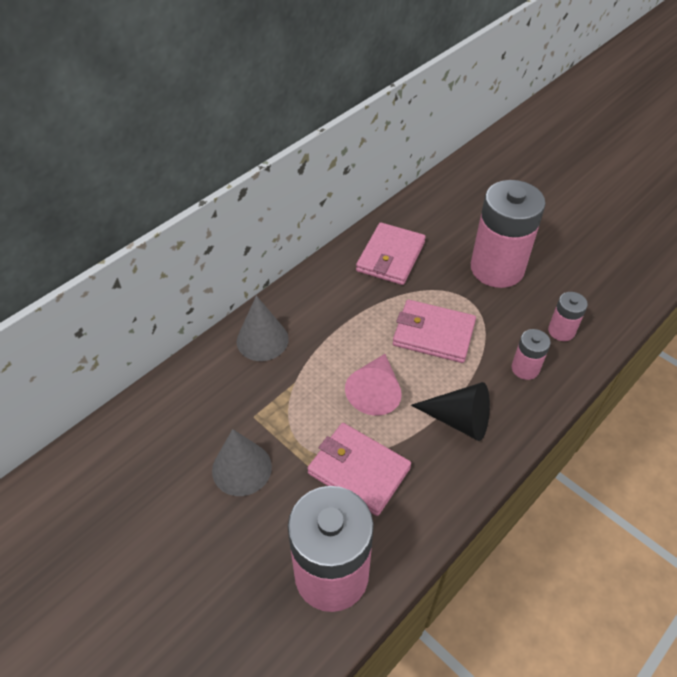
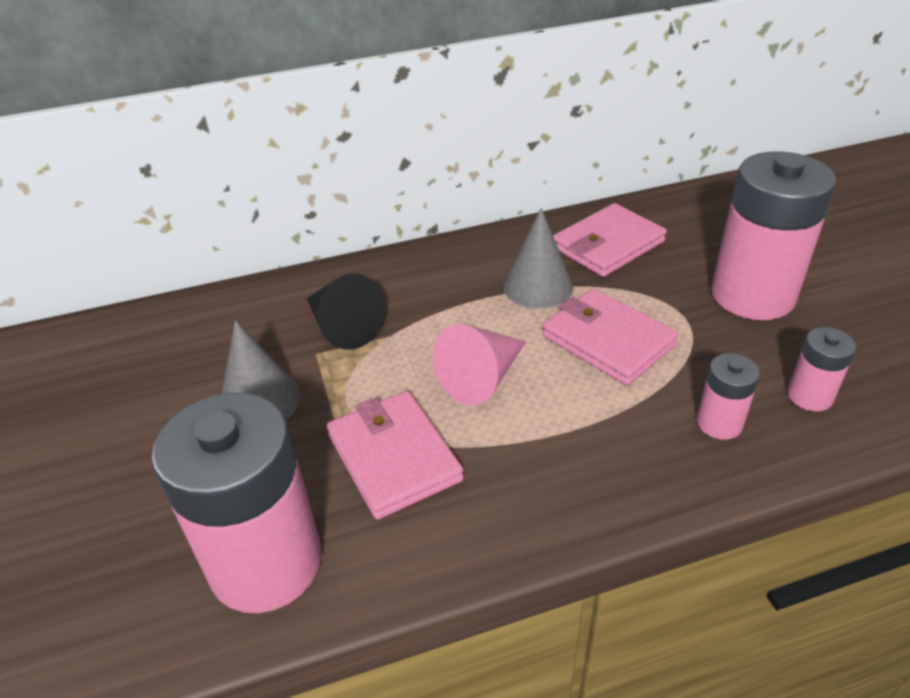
camera: 30 degrees right, 10 degrees down
grey cone [237,295,289,361] -> grey cone moved to [503,208,573,308]
black cone [411,382,490,441] -> black cone moved to [307,274,385,350]

